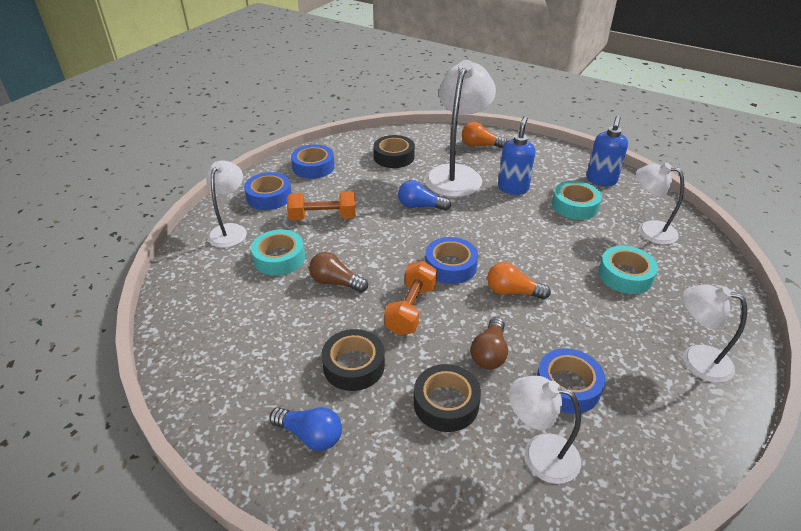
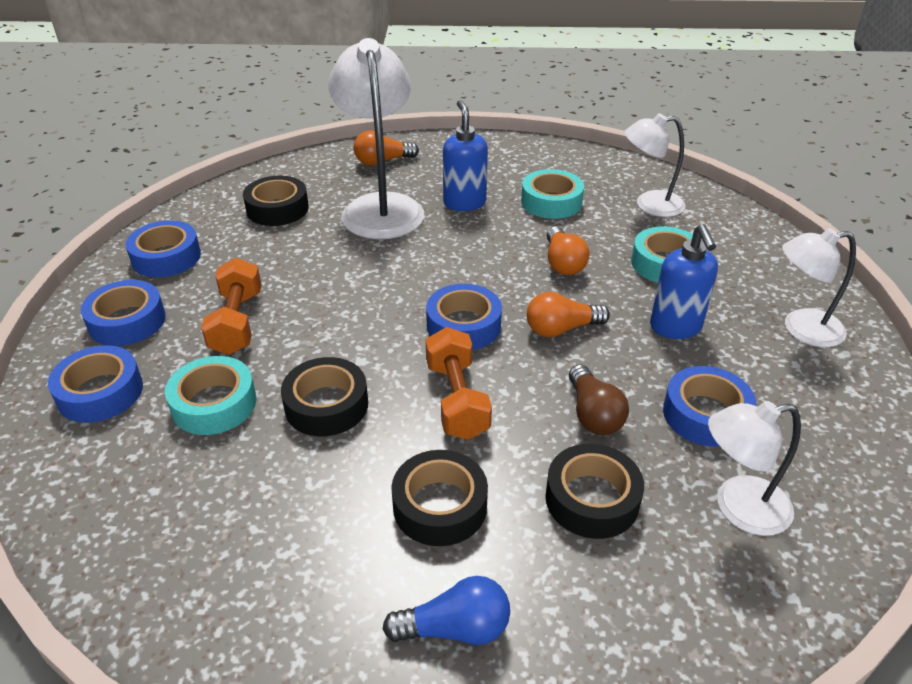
camera: 30 degrees left, 0 degrees up
white lamp [206,160,247,248] -> blue tape [48,345,143,423]
orange dumbbell [287,191,356,221] -> orange dumbbell turned 60 degrees counterclockwise [201,258,262,355]
brown light bulb [309,252,368,293] -> black tape [281,357,368,436]
blue light bulb [398,180,451,211] -> none
blue soap dispenser [586,116,628,186] -> blue soap dispenser moved to [650,224,718,339]
none -> orange light bulb [546,227,589,275]

